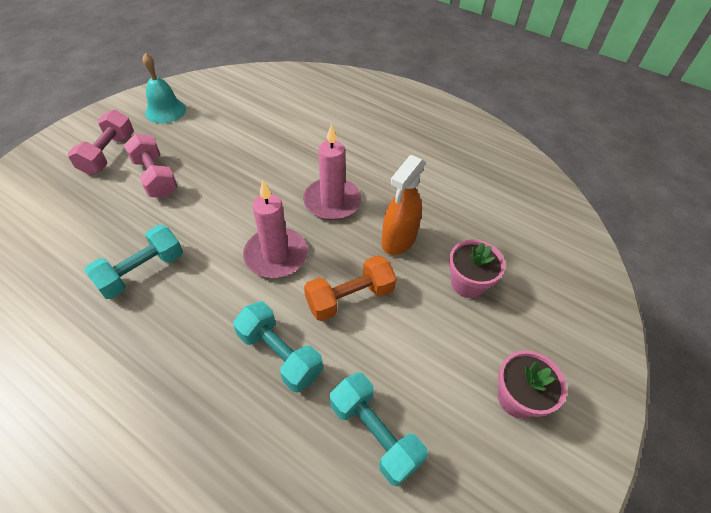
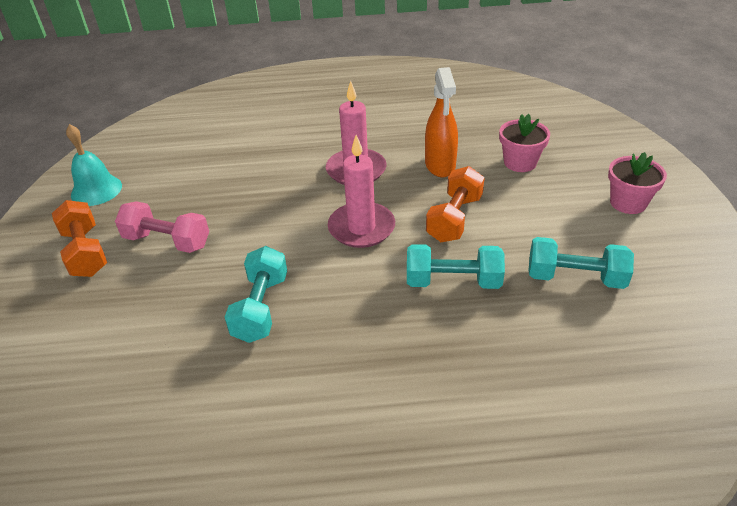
camera: 35 degrees left, 10 degrees down
pink dumbbell [68,110,134,175] -> orange dumbbell [52,200,107,277]

